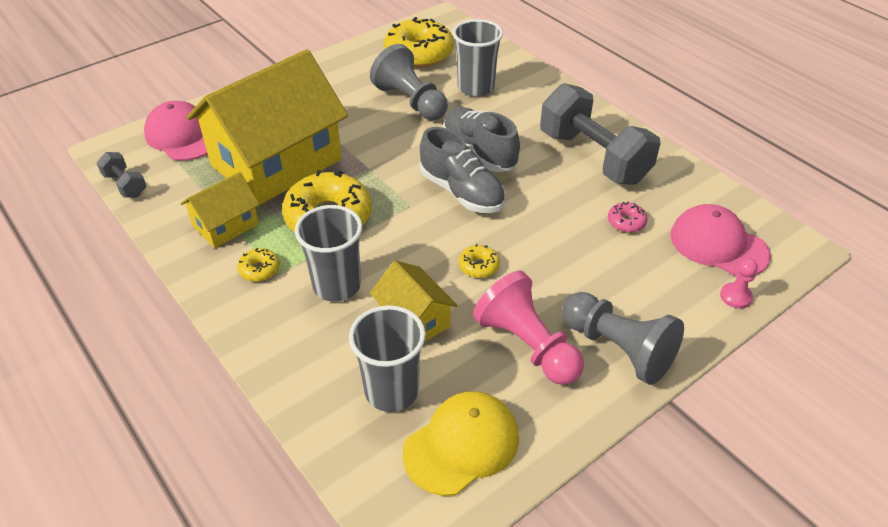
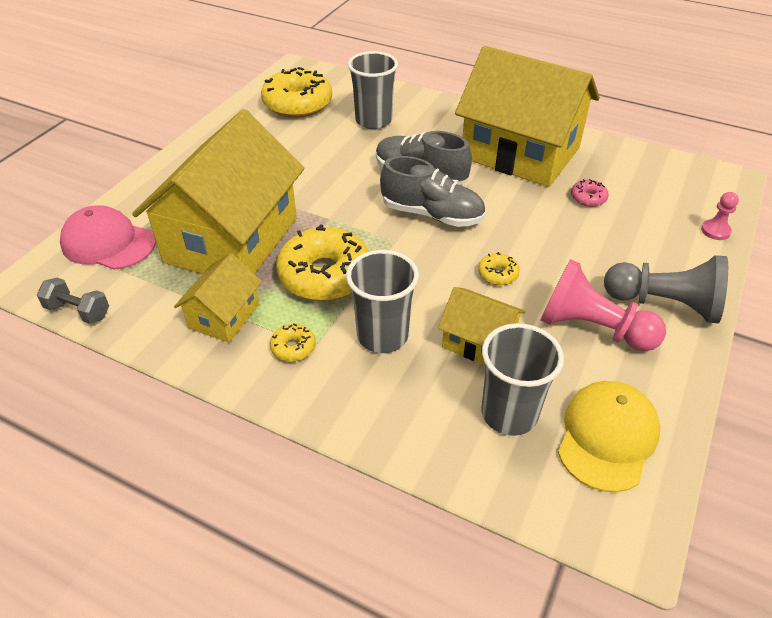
camera: 25 degrees left, 0 degrees up
grey pawn [370,44,448,120] -> none
grey dumbbell [540,83,661,185] -> yellow house [455,46,600,187]
pink cap [670,204,771,276] -> none

